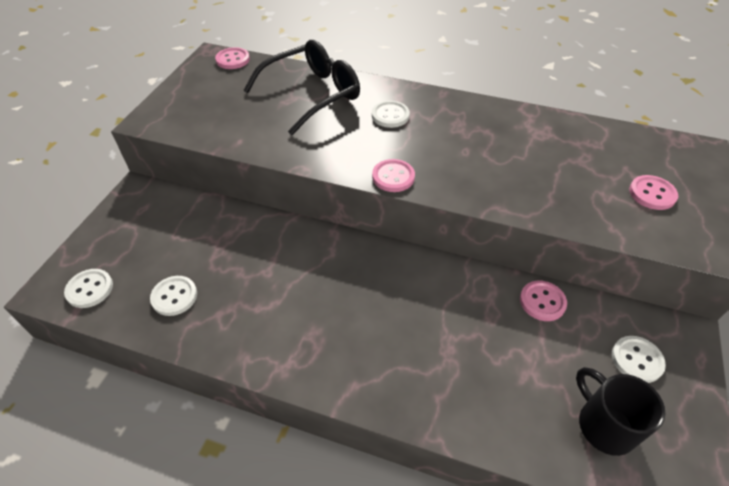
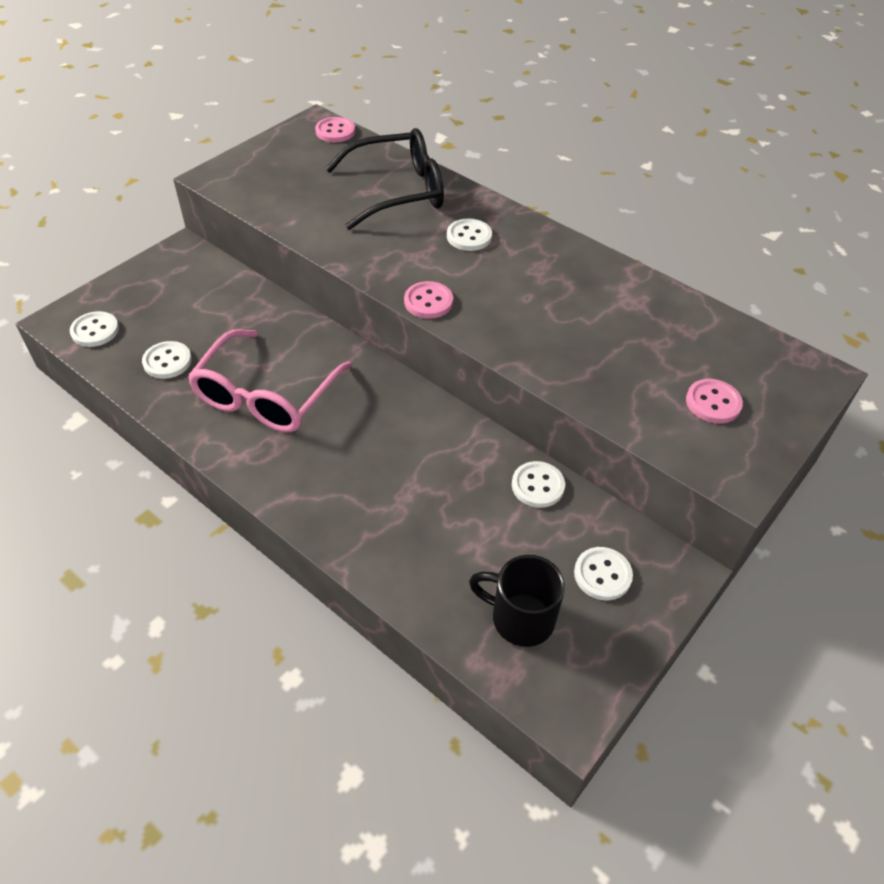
camera: 20 degrees right, 0 degrees up
pink button [520,281,567,321] -> white button [512,461,565,508]
black mug [576,367,666,456] -> black mug turned 60 degrees counterclockwise [469,555,565,647]
none -> pink glasses [188,329,352,432]

